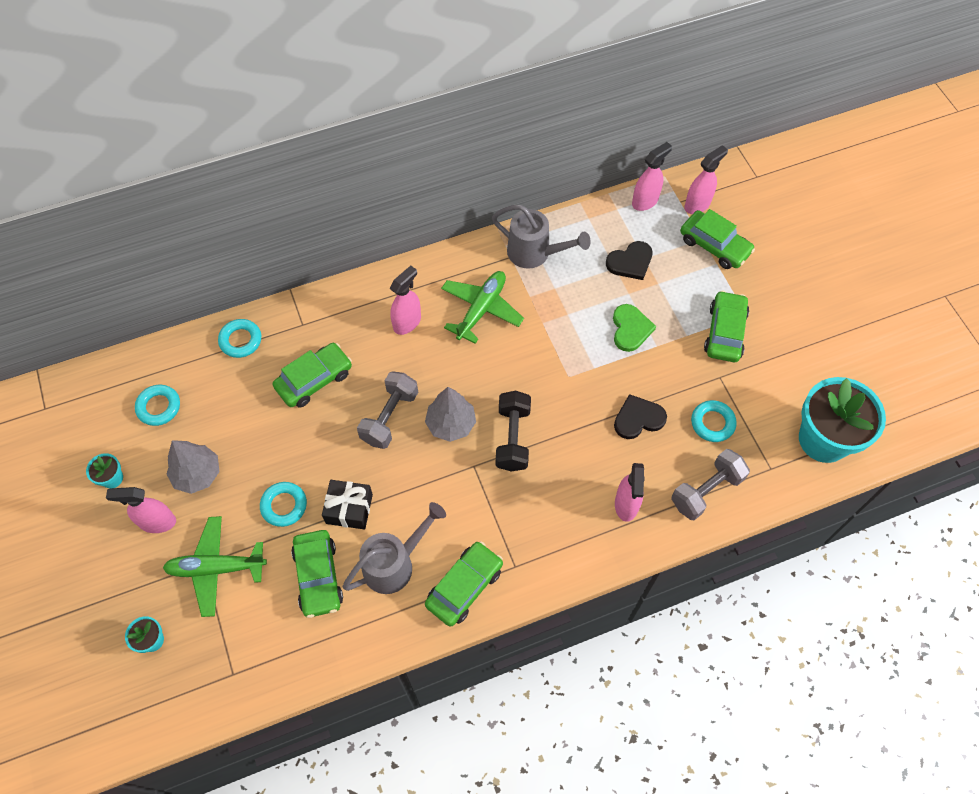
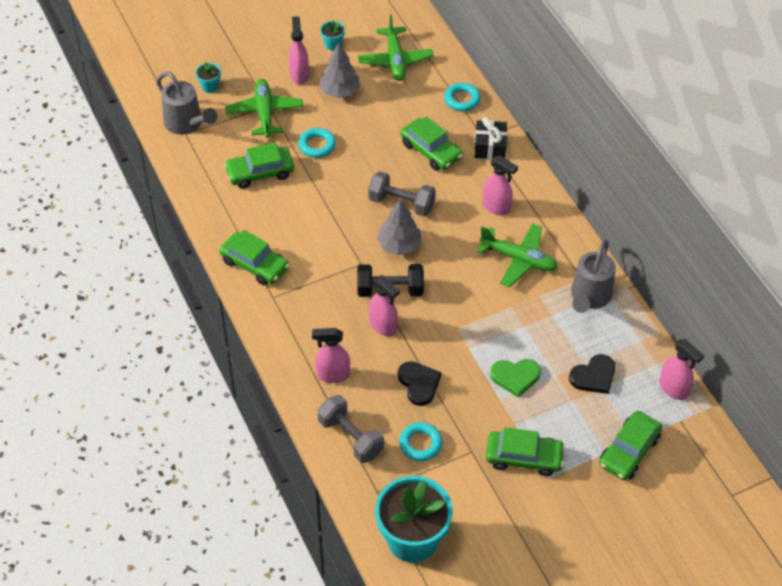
camera: 85 degrees right, 10 degrees down
turquoise ring [135,385,180,426] -> green plane [358,14,434,81]
black gift [322,480,373,529] -> black gift moved to [475,117,507,159]
grey watering can [343,502,446,594] -> grey watering can moved to [156,71,217,135]
black heart [606,241,653,280] -> black heart turned 90 degrees counterclockwise [569,354,615,394]
pink spray bottle [684,145,728,214] -> pink spray bottle moved to [369,276,400,336]

